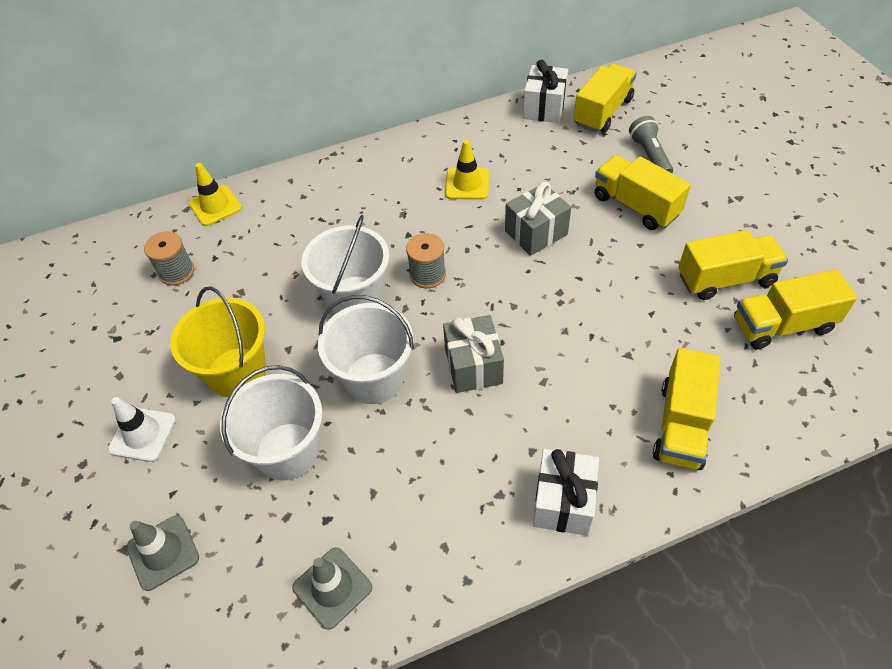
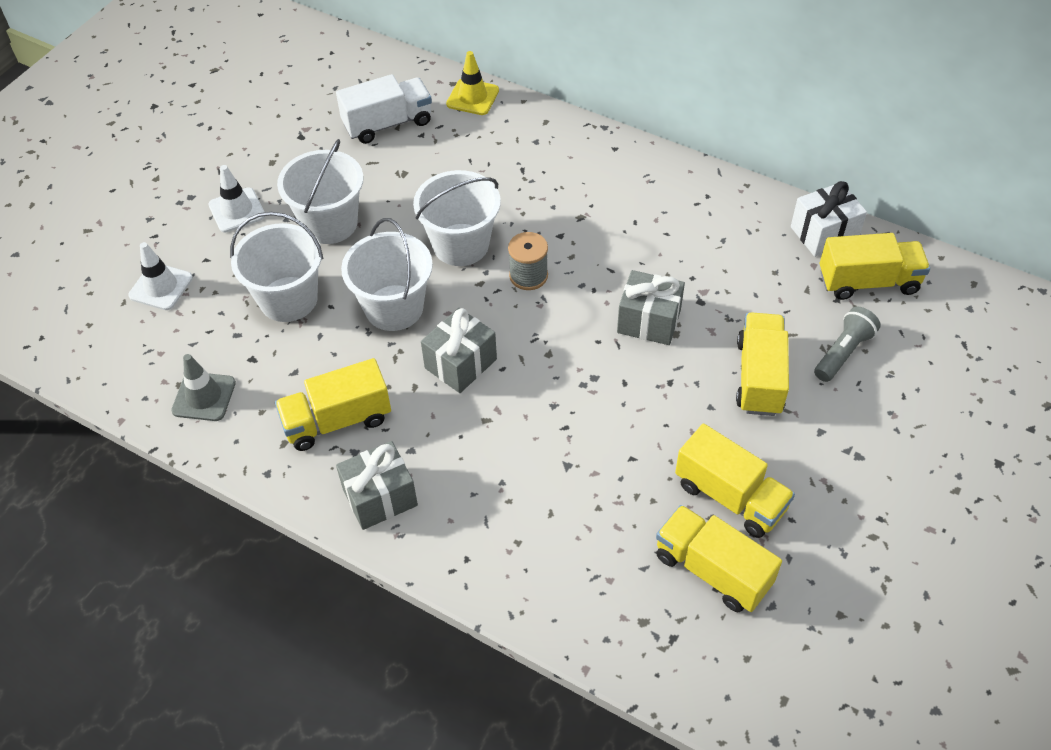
camera: 50 degrees right, 0 degrees up
grey traffic cone [126,515,199,591] -> white traffic cone [128,242,193,310]
grey spool [144,231,195,286] -> white truck [336,74,432,144]
yellow bucket [170,286,266,397] -> white bucket [277,139,364,244]
yellow traffic cone [445,140,489,200] -> none
white gift [533,449,599,536] -> grey gift [336,441,418,530]
yellow truck [653,348,721,470] -> yellow truck moved to [275,358,391,451]

